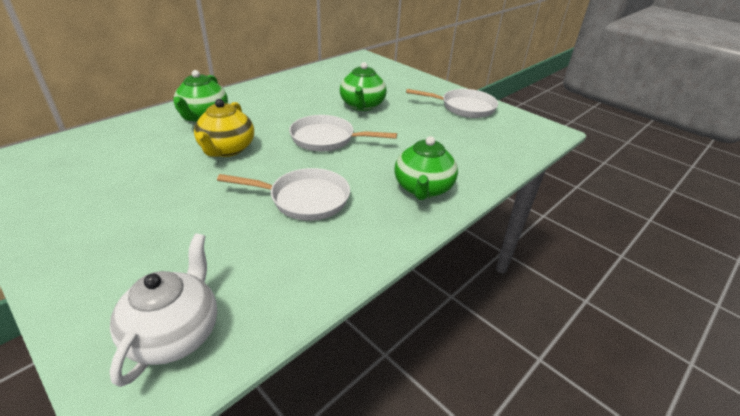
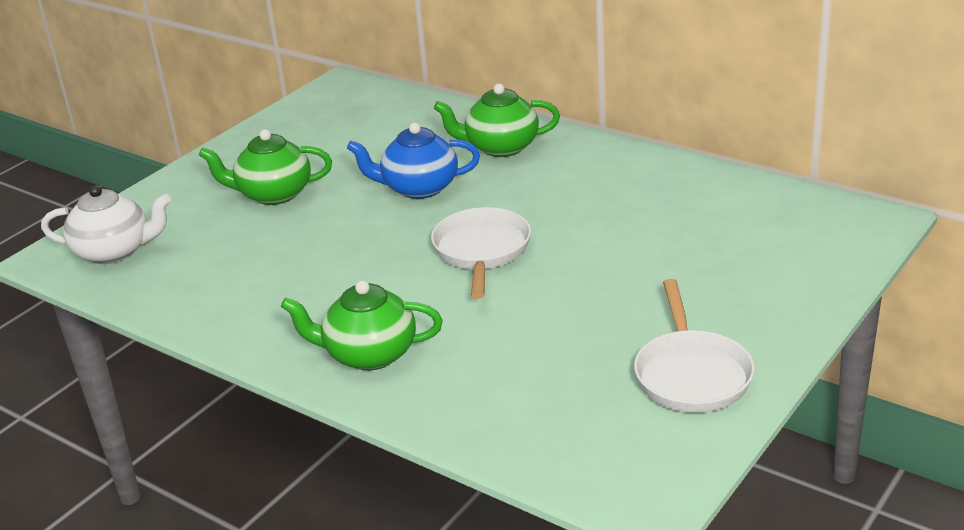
camera: 85 degrees right, 5 degrees down
yellow teapot [194,99,254,157] -> blue teapot [347,123,480,199]
white pan [217,168,350,221] -> none
green teapot [340,62,387,111] -> green teapot moved to [199,129,332,205]

